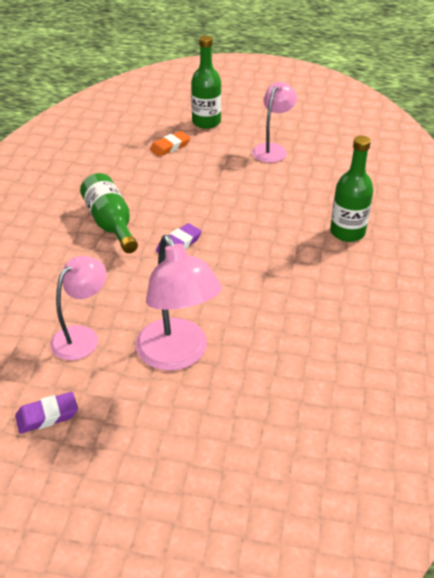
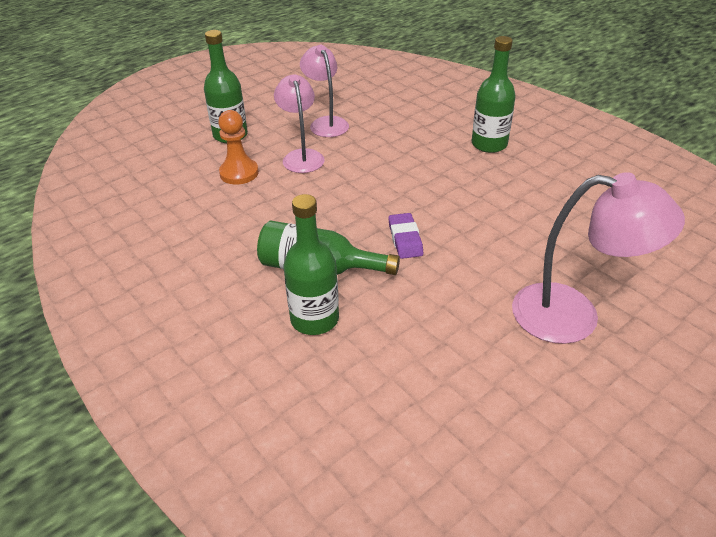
camera: 50 degrees left, 0 degrees up
purple eraser [15,392,78,434] -> none
pink lamp [50,256,106,360] -> pink lamp moved to [274,74,325,173]
orange eraser [150,131,191,157] -> orange pawn [218,110,259,184]
none -> green bottle [283,194,339,335]

